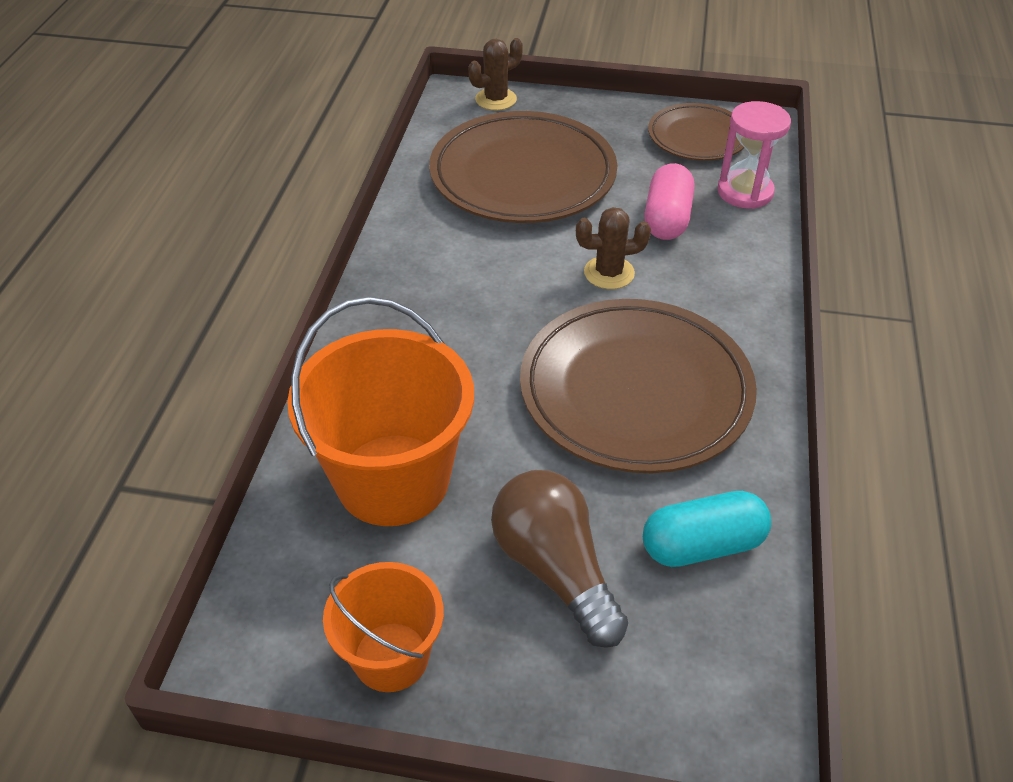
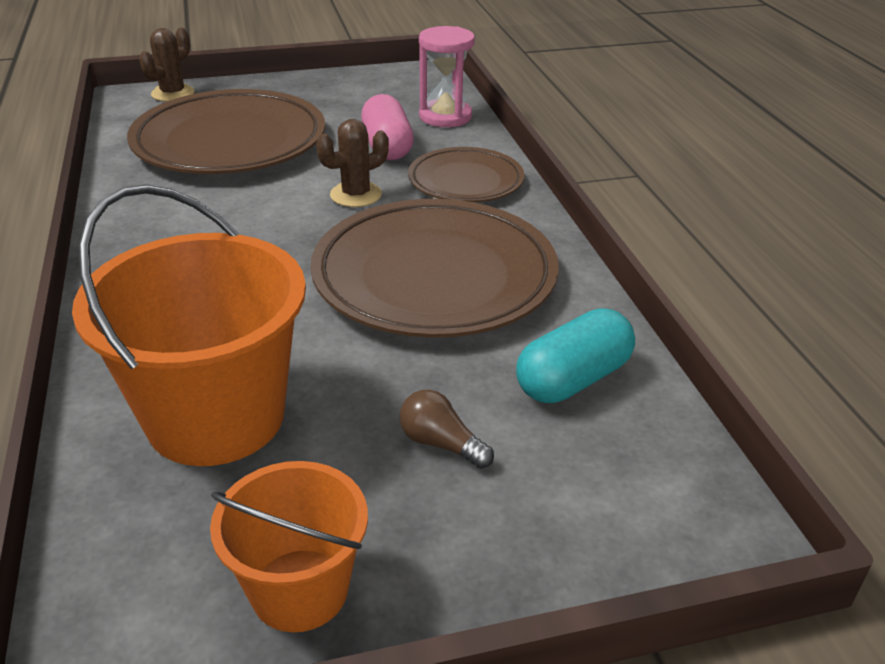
camera: 25 degrees left, 10 degrees down
brown light bulb [491,470,628,648] -> brown light bulb [400,390,494,469], size x0.49
brown plate [648,103,745,161] -> brown plate moved to [408,147,524,202]

